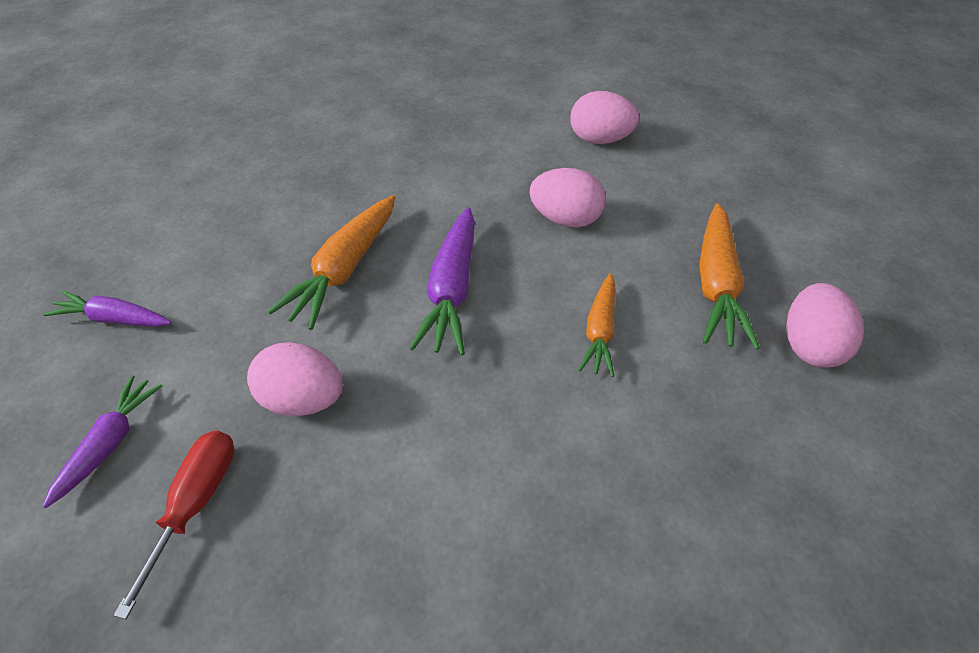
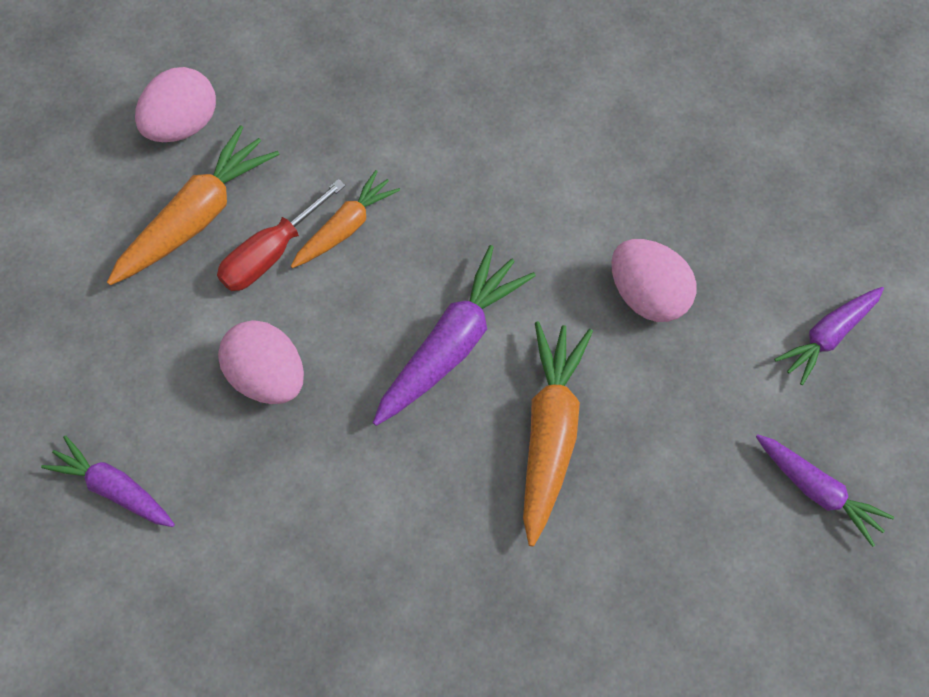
camera: 150 degrees left, 15 degrees up
red screwdriver [113,431,235,619] -> red screwdriver moved to [217,179,346,291]
orange carrot [268,195,395,330] -> orange carrot turned 45 degrees counterclockwise [523,321,593,547]
pink egg [570,91,639,144] -> purple carrot [41,435,175,527]

